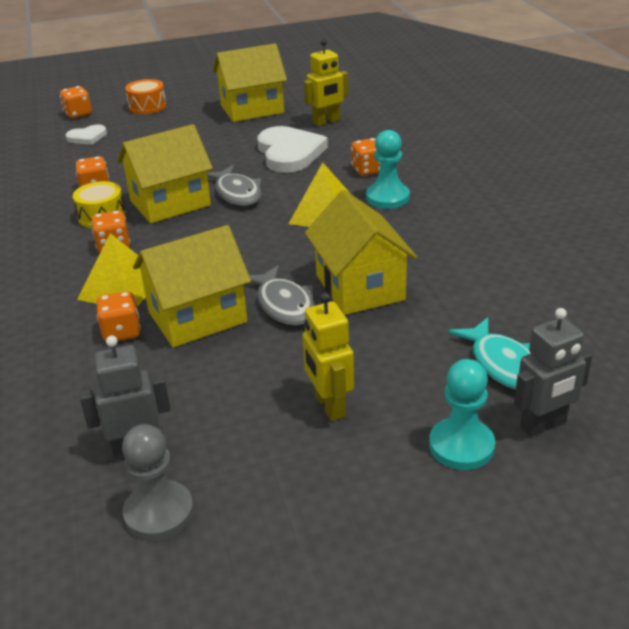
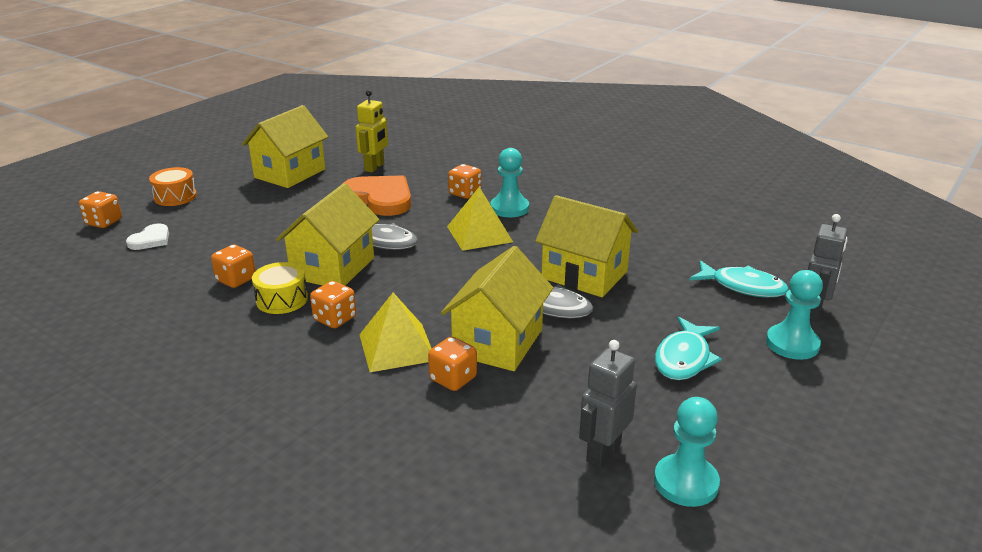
camera: 40 degrees left, 5 degrees down
grey pawn [122,424,194,541] -> turquoise pawn [654,397,720,507]
white heart [257,126,328,173] -> orange heart [344,176,411,216]
yellow robot [302,292,354,421] -> turquoise fish [655,317,722,380]

